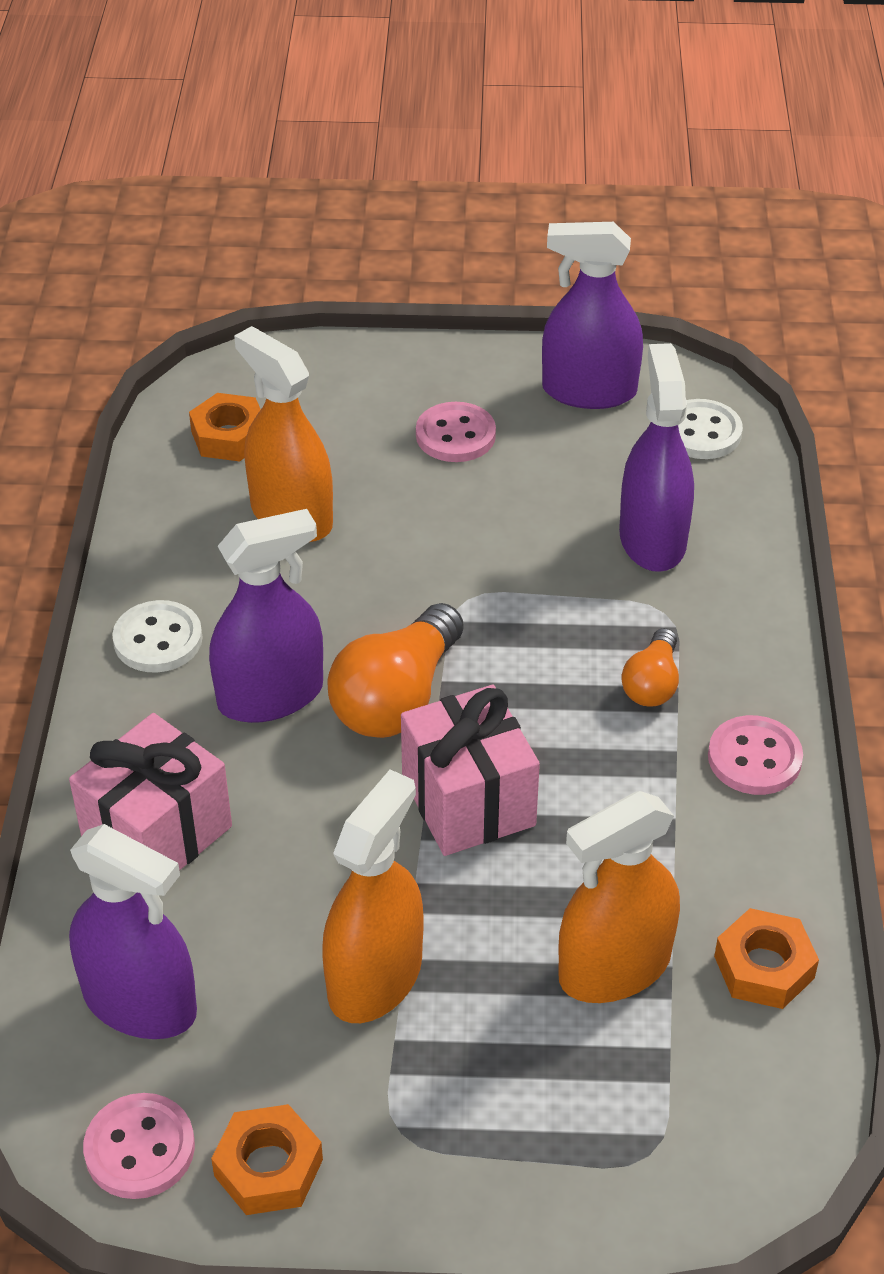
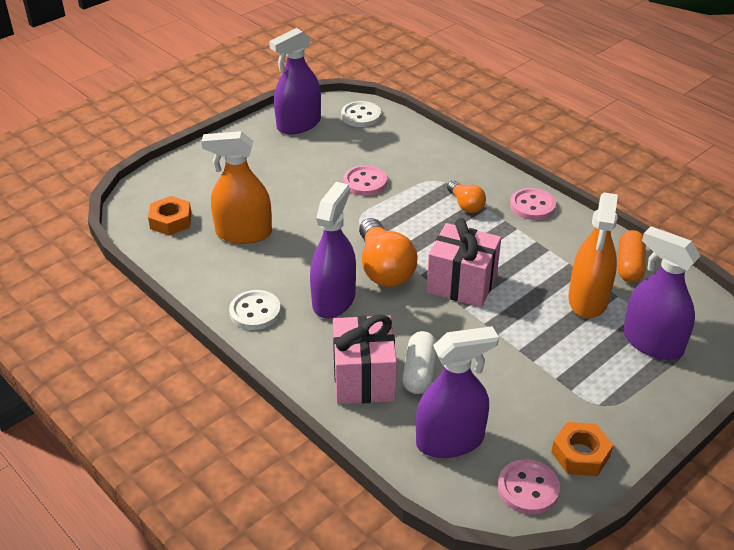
camera: 45 degrees left, 5 degrees down
orange spray bottle [322,769,423,1023] -> none
pink button [416,402,496,462] -> pink button moved to [343,165,387,196]
purple spray bottle [619,343,694,572] -> purple spray bottle moved to [623,226,700,360]
orange nut [714,908,819,1009] -> orange capsule [618,230,646,282]
none -> white capsule [402,331,437,394]

